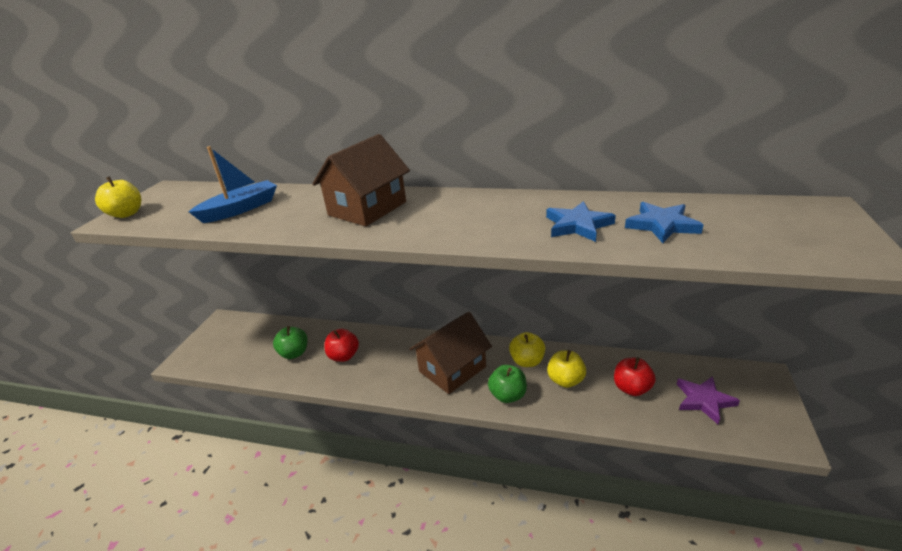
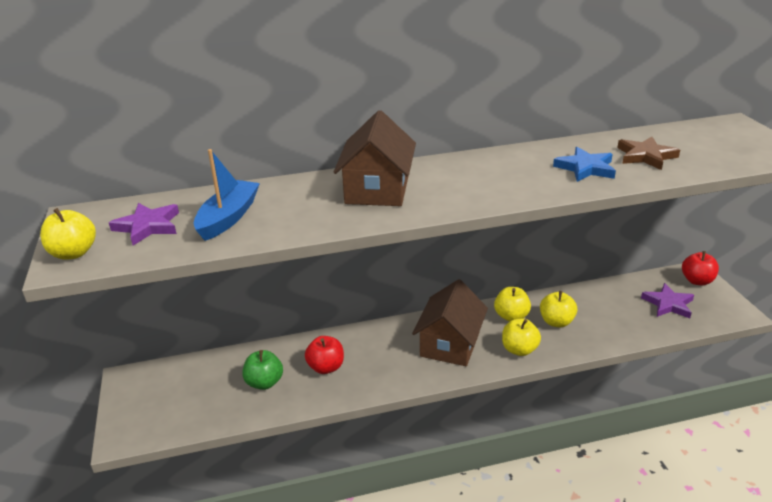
camera: 30 degrees left, 0 degrees up
green apple [488,365,527,403] -> yellow apple [502,319,541,356]
red apple [614,357,656,396] -> red apple moved to [682,251,719,285]
blue star [625,202,703,243] -> brown star [617,137,680,170]
none -> purple star [109,203,179,246]

